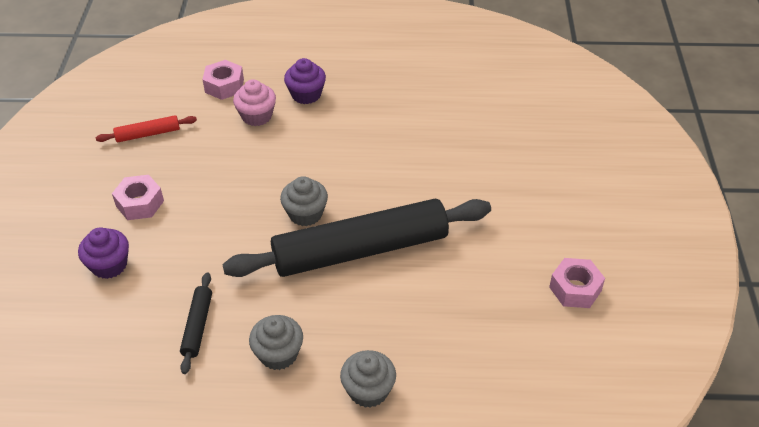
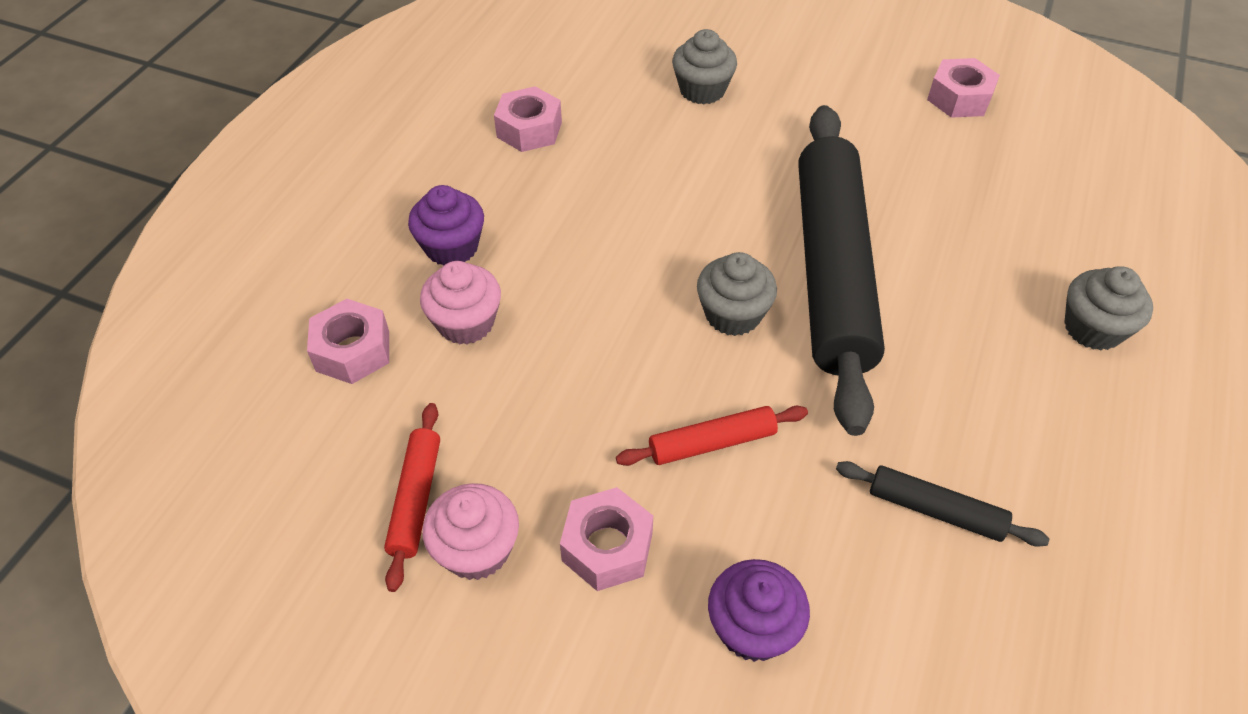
camera: 70 degrees left, 5 degrees up
grey cupcake [249,315,303,370] -> grey cupcake moved to [672,29,737,104]
none -> pink cupcake [422,483,519,580]
none -> pink nut [494,86,562,152]
none -> red rolling pin [616,406,808,466]

